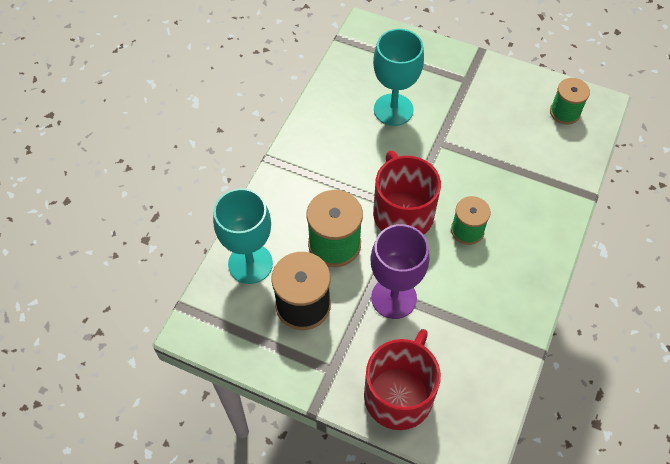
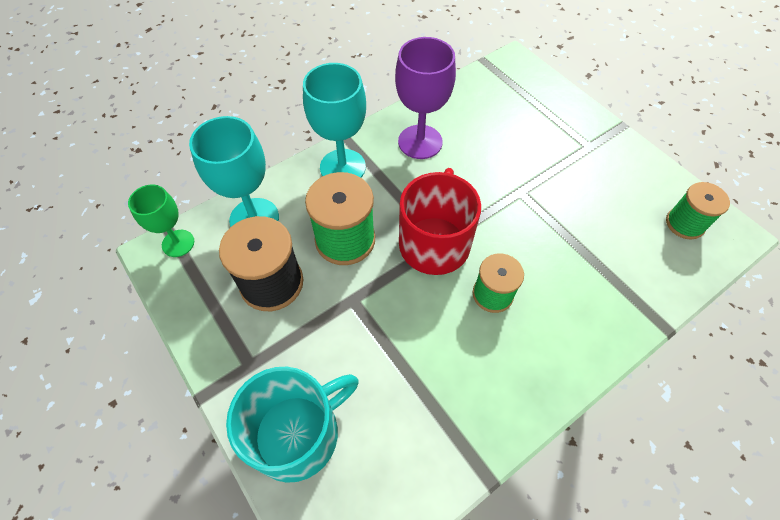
camera: 30 degrees right, 0 degrees up
red mug [364,329,441,430] -> turquoise mug [226,367,359,483]
purple goblet [370,224,430,319] -> purple goblet moved to [395,37,456,159]
turquoise goblet [373,29,424,126] -> turquoise goblet moved to [303,63,366,177]
none -> green goblet [128,184,194,257]

